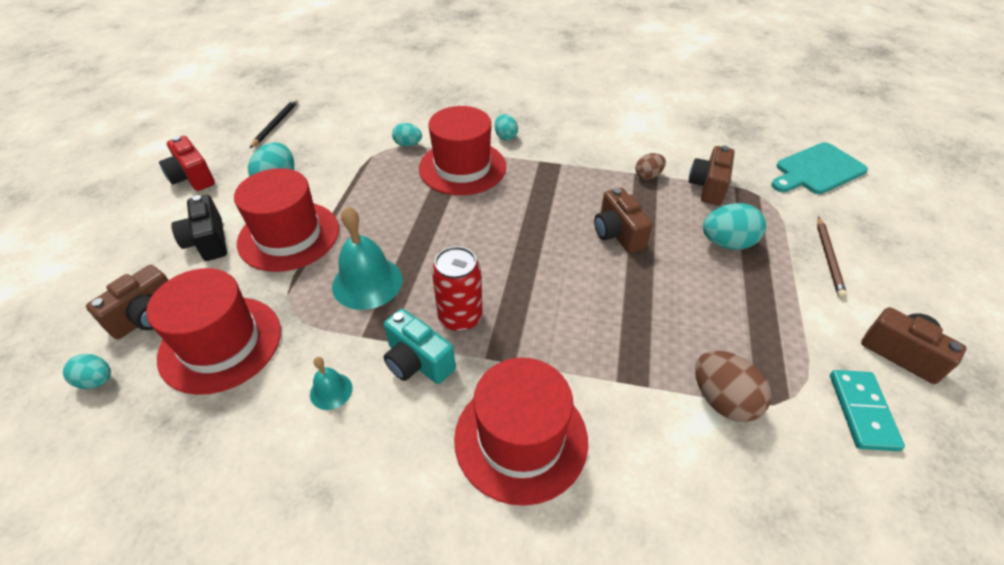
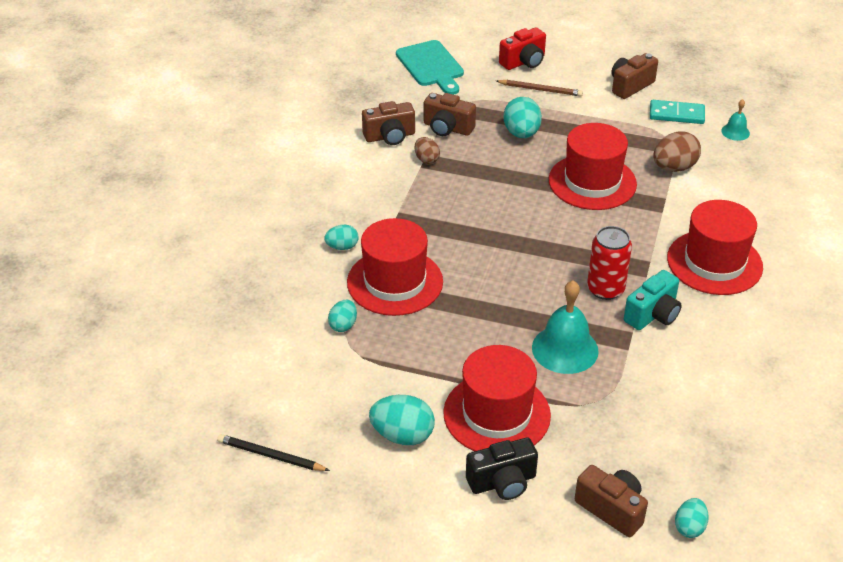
camera: 85 degrees left, 5 degrees down
red hat [146,268,281,395] -> red hat moved to [549,123,637,210]
red camera [159,136,215,191] -> red camera moved to [499,27,546,70]
turquoise bell [310,357,353,410] -> turquoise bell moved to [721,99,750,141]
brown camera [594,188,653,253] -> brown camera moved to [362,101,415,145]

